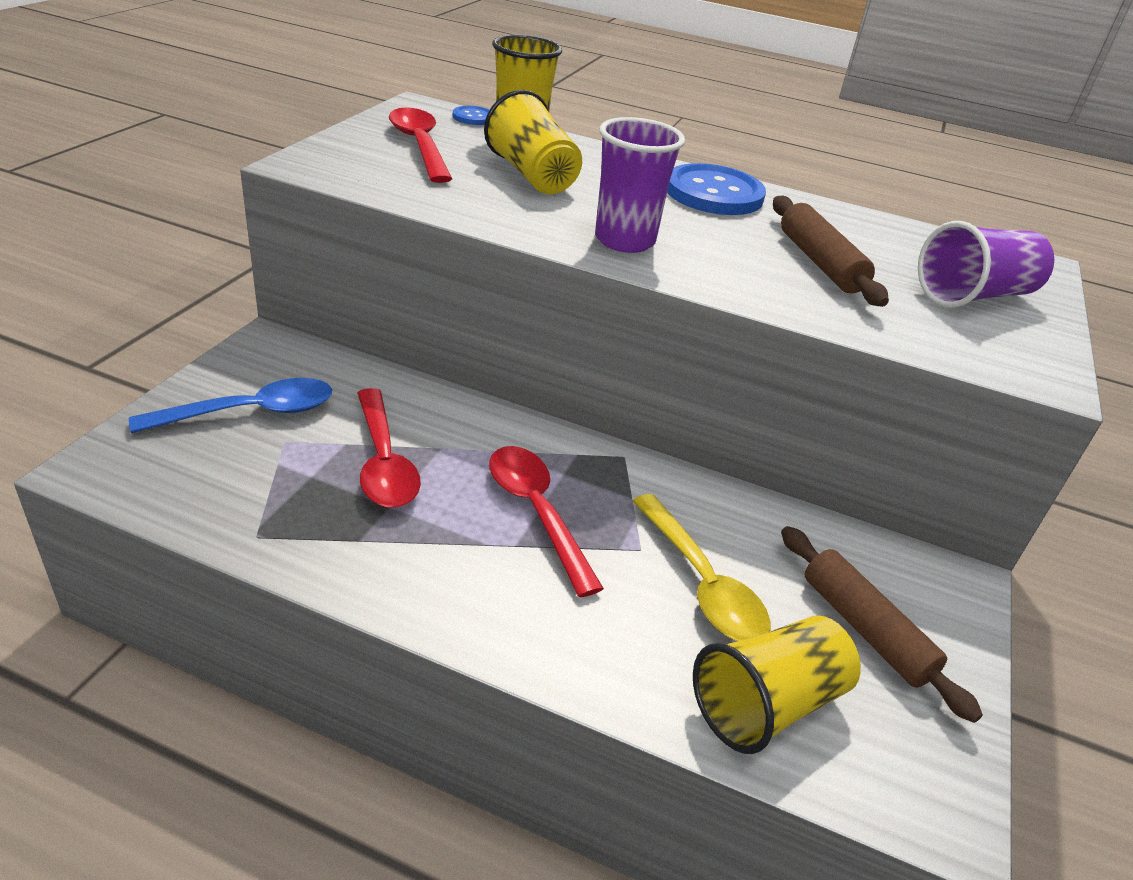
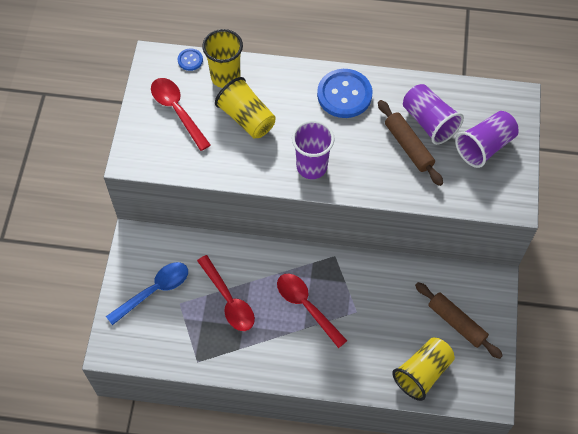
camera: 10 degrees left, 25 degrees up
yellow spoon [633,494,771,641] -> none
none -> purple cup [403,84,464,145]

